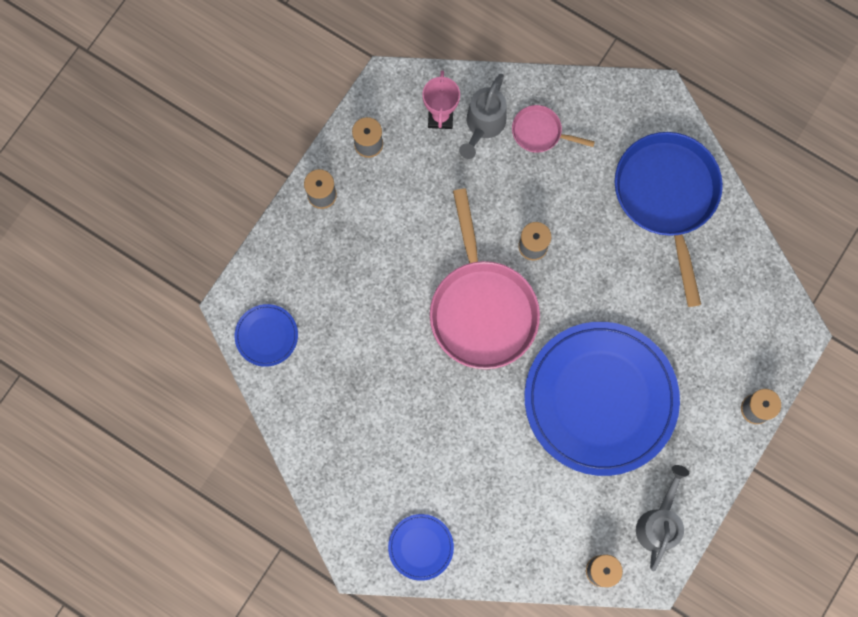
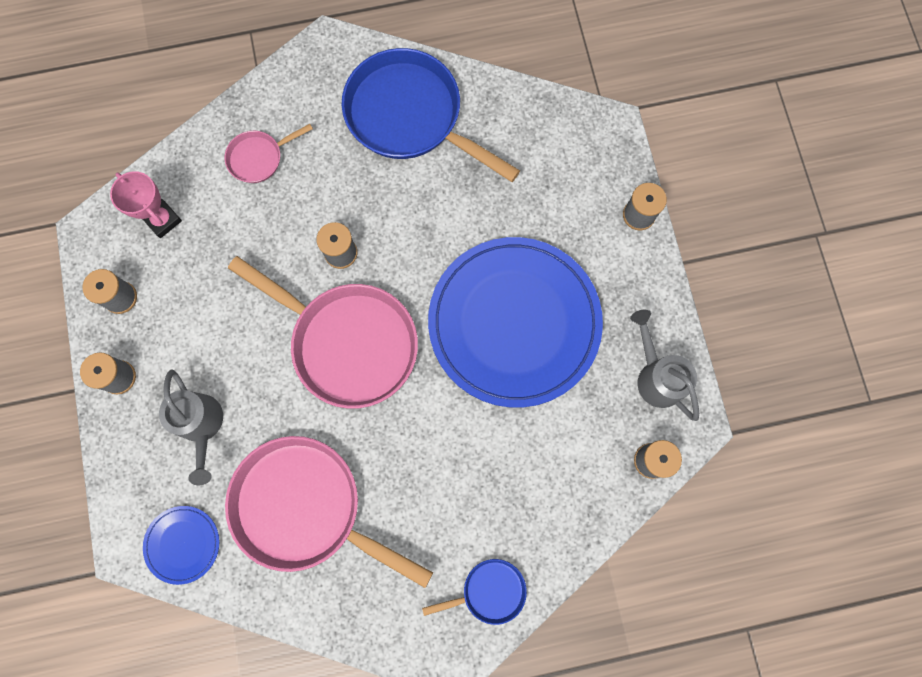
camera: 45 degrees left, 0 degrees up
blue plate [388,514,454,581] -> blue pan [422,559,527,625]
grey watering can [459,74,506,159] -> grey watering can moved to [159,369,223,485]
none -> pink pan [225,436,433,588]

